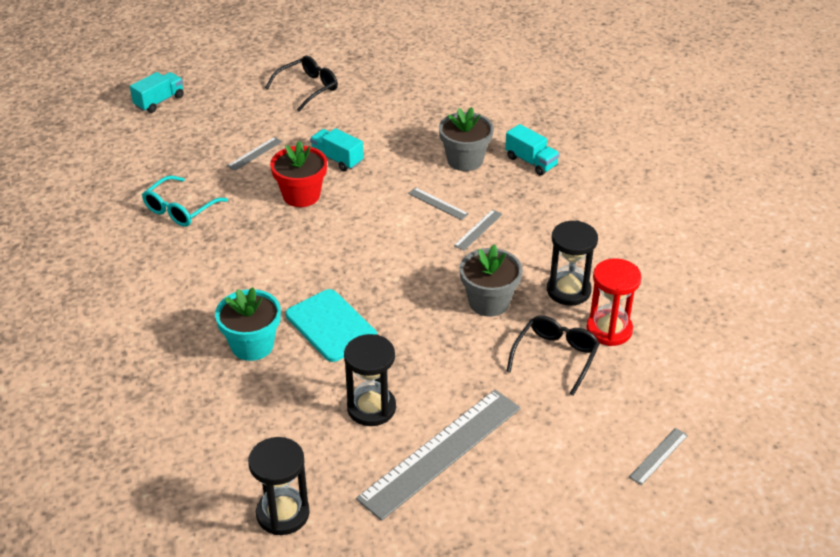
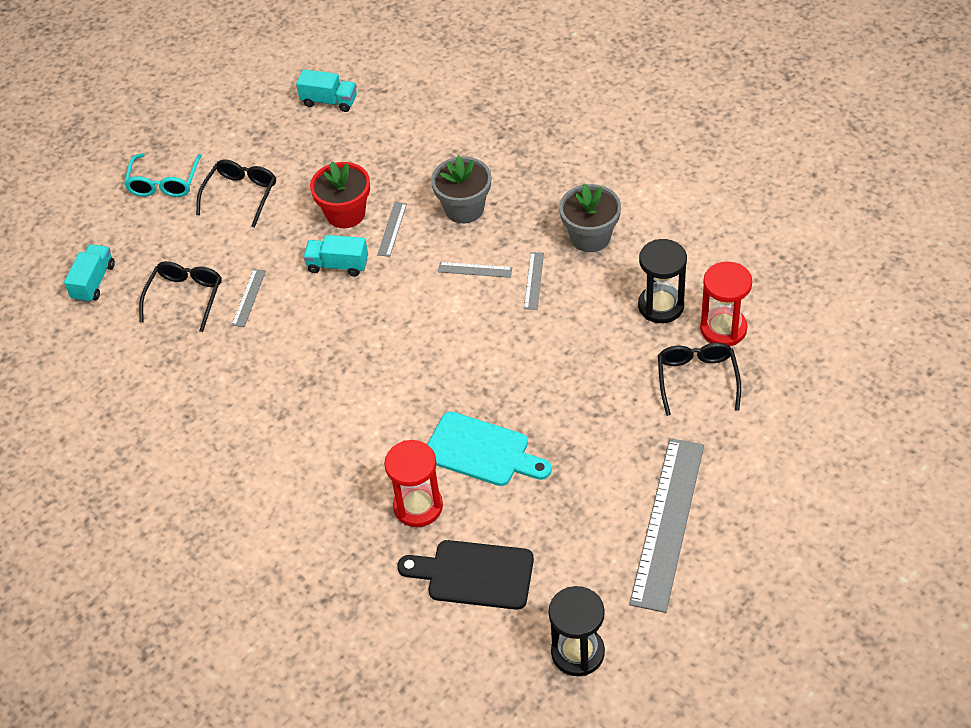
camera: 25 degrees left, 10 degrees up
turquoise glasses [142,175,228,227] -> turquoise glasses moved to [124,153,202,197]
turquoise flower pot [215,287,281,361] -> red hourglass [384,440,443,527]
red flower pot [270,141,327,207] -> red flower pot moved to [310,162,370,228]
black hourglass [344,334,396,426] -> none
grey flower pot [460,245,523,317] -> grey flower pot moved to [559,183,621,252]
turquoise truck [505,124,560,175] -> turquoise truck moved to [296,69,357,112]
grey ruler [629,428,688,485] -> grey ruler moved to [377,202,407,257]
none -> black glasses [139,261,222,332]
none -> black cutting board [397,540,534,610]

